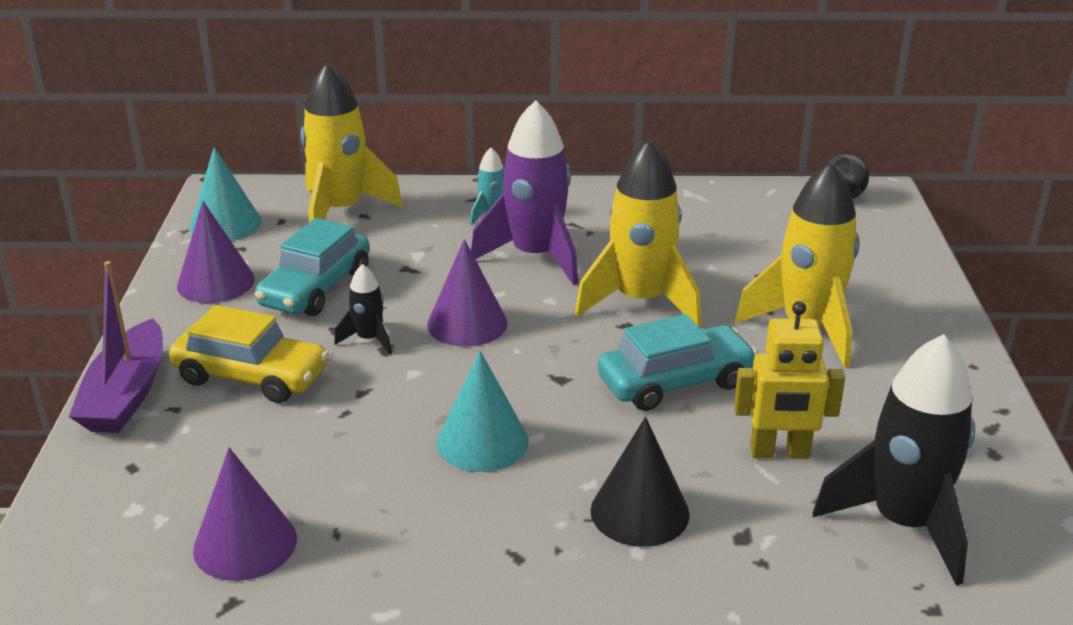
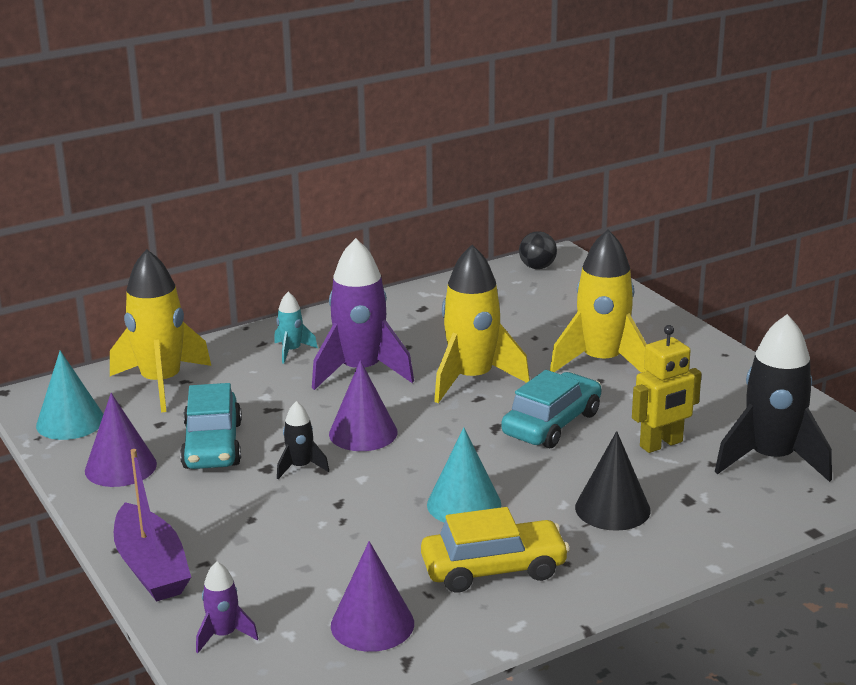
camera: 30 degrees left, 5 degrees down
yellow car [169,305,329,403] -> yellow car moved to [421,507,570,593]
none -> purple rocket [196,562,259,653]

